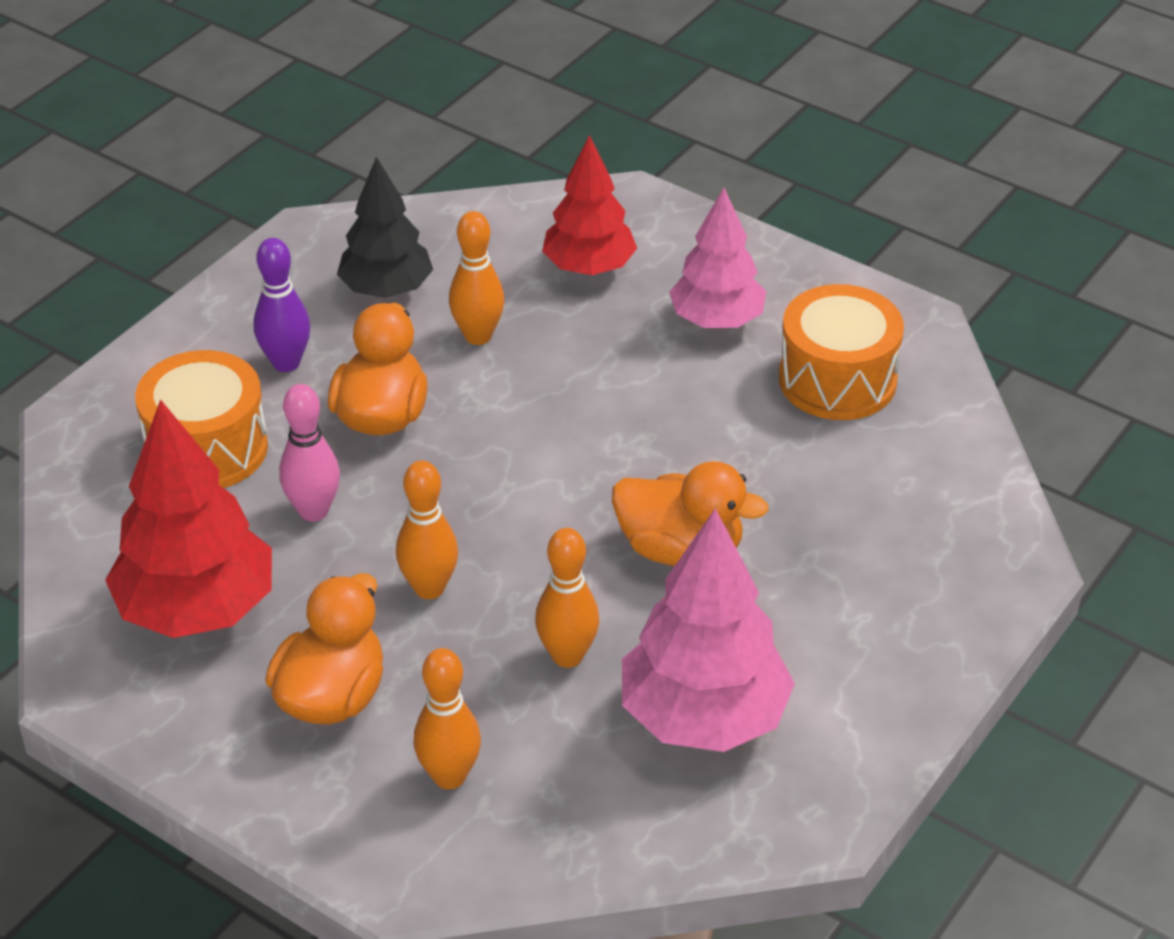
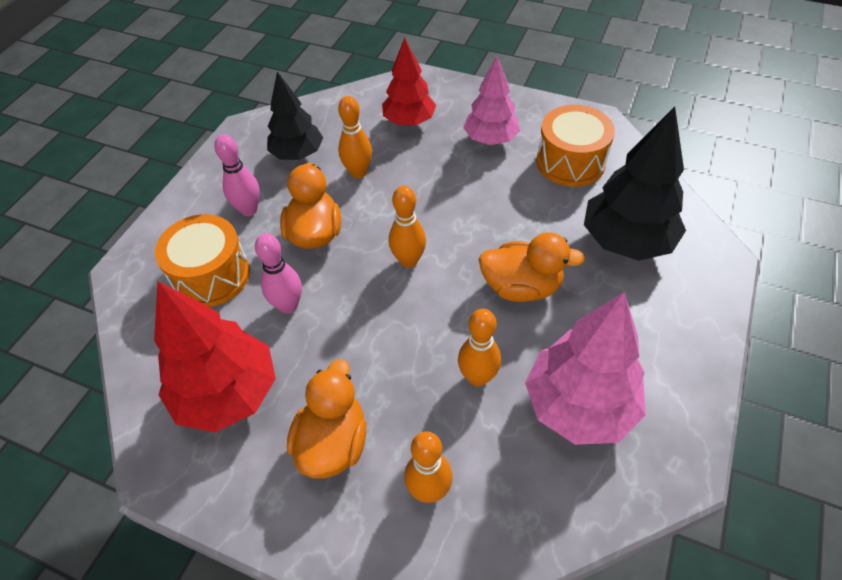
camera: 10 degrees left, 10 degrees up
purple bowling pin [254,238,310,372] -> pink bowling pin [214,134,260,216]
orange bowling pin [396,460,458,599] -> orange bowling pin moved to [389,186,426,268]
none -> black tree [584,107,686,261]

